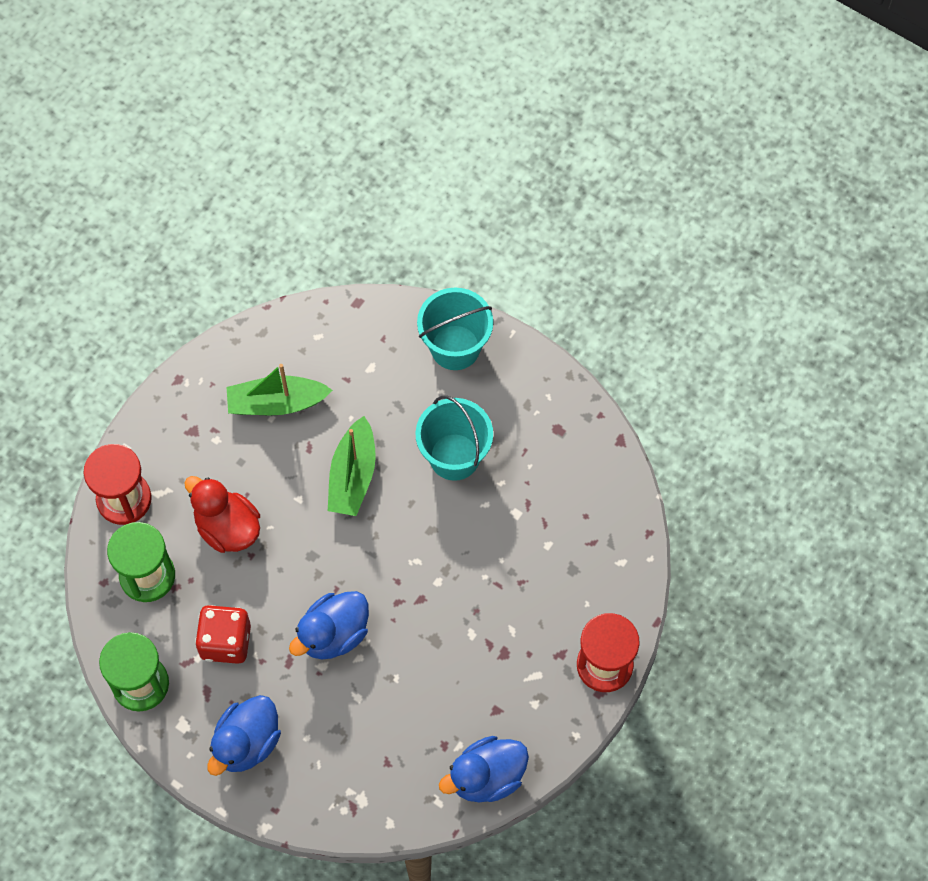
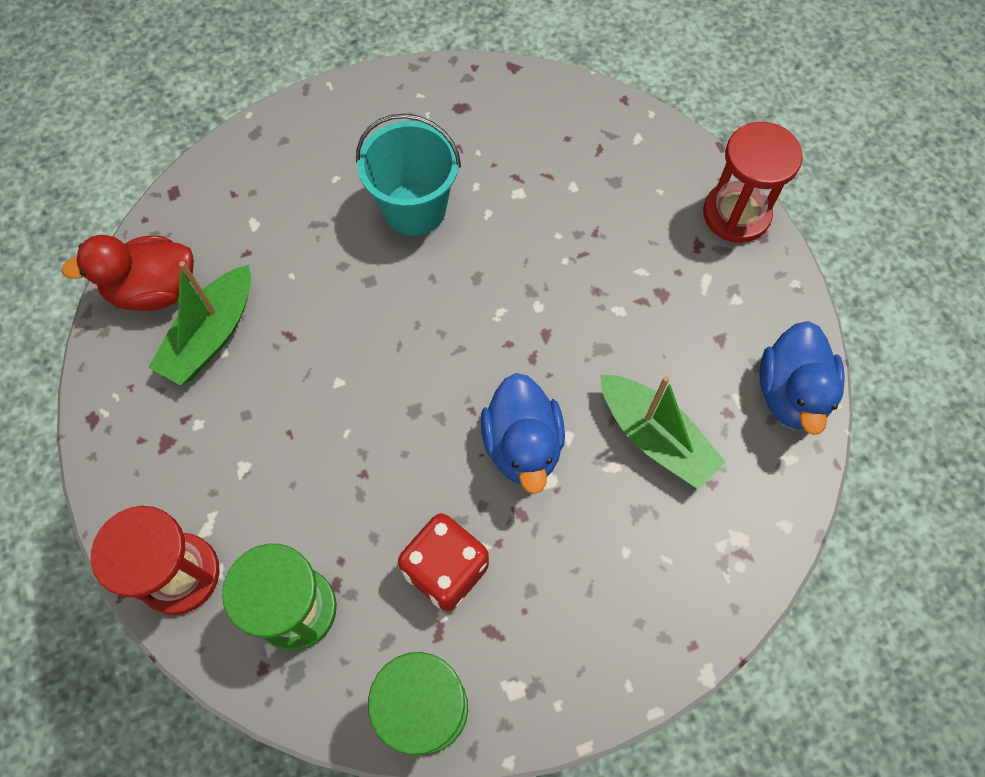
camera: 55 degrees left, 0 degrees up
red duck [184,476,260,553] -> red duck moved to [61,235,194,311]
blue duck [207,695,281,776] -> none
green boat [328,416,376,516] -> green boat moved to [600,374,726,490]
turquoise bucket [417,288,493,370] -> none

